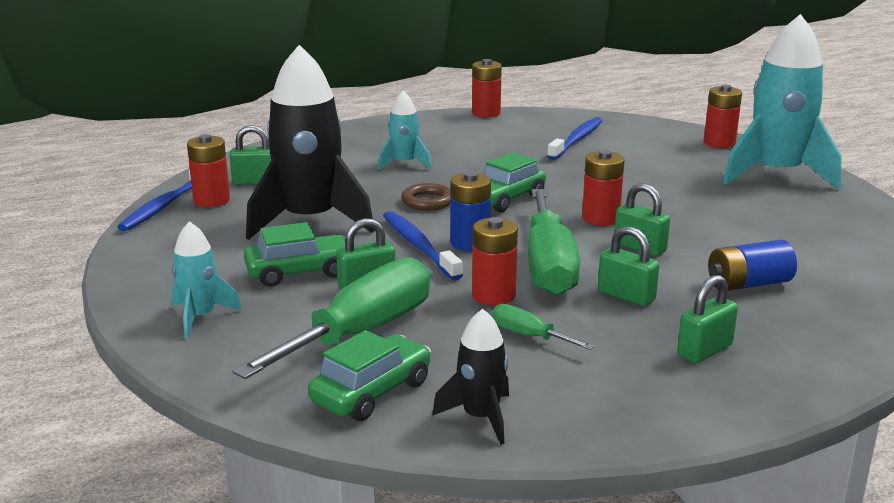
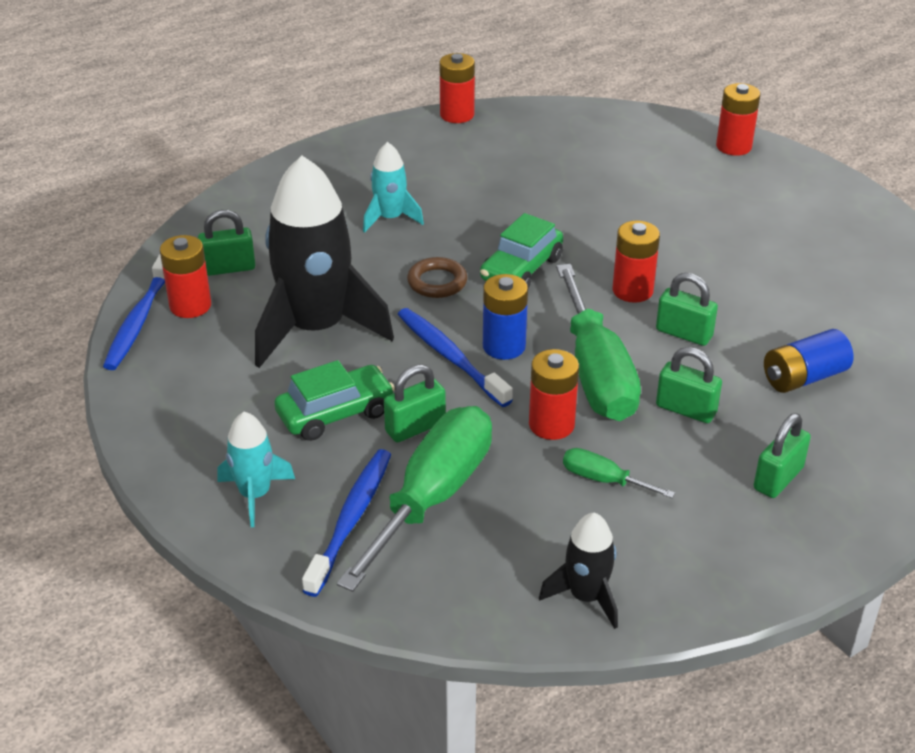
camera: 10 degrees left, 15 degrees up
green car [308,330,431,421] -> none
blue toothbrush [547,117,603,160] -> blue toothbrush moved to [302,449,391,597]
turquoise rocket [723,14,842,189] -> none

